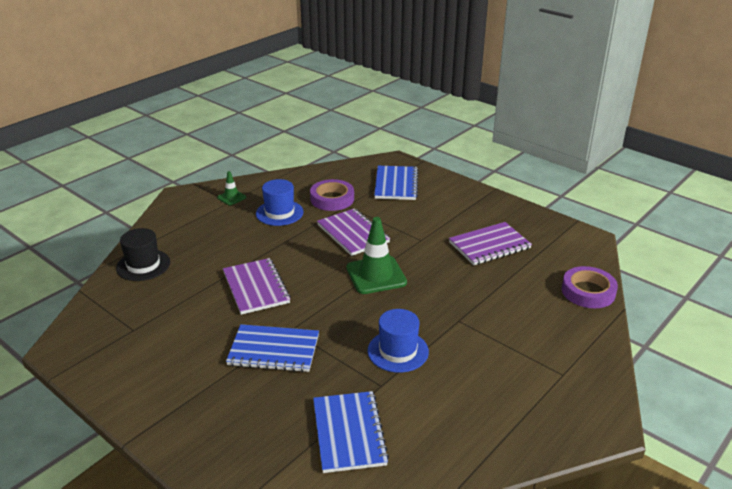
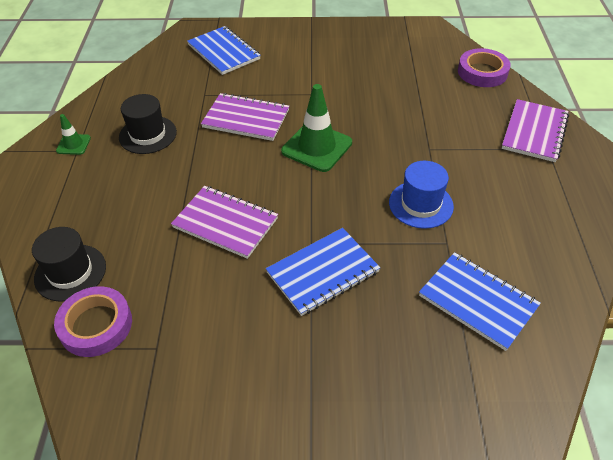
camera: 40 degrees left, 15 degrees up
blue hat [256,179,304,226] -> black hat [119,94,177,154]
purple tape [310,179,354,211] -> purple tape moved to [54,286,132,357]
purple notebook [449,222,532,265] -> purple notebook moved to [502,99,569,162]

